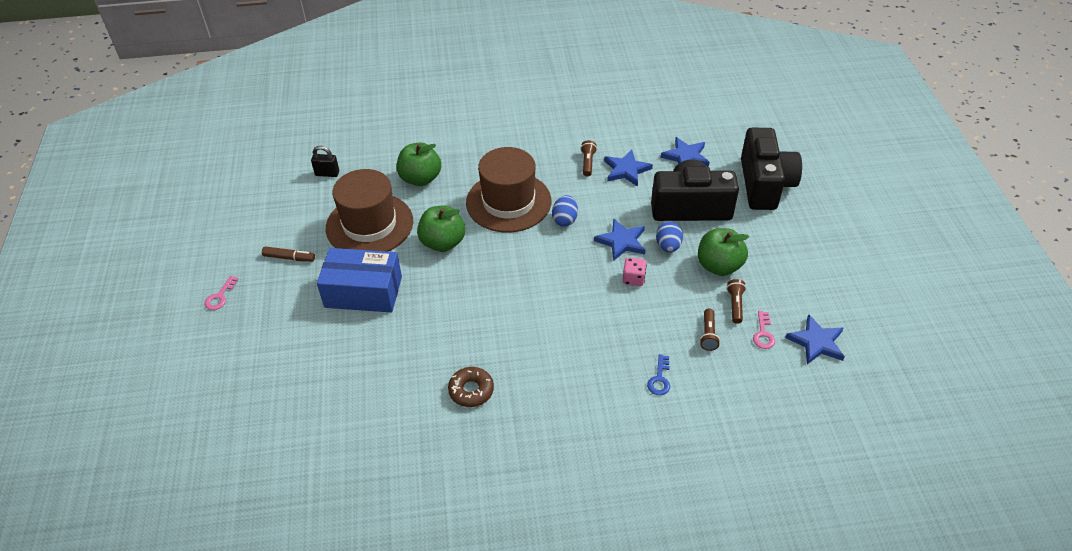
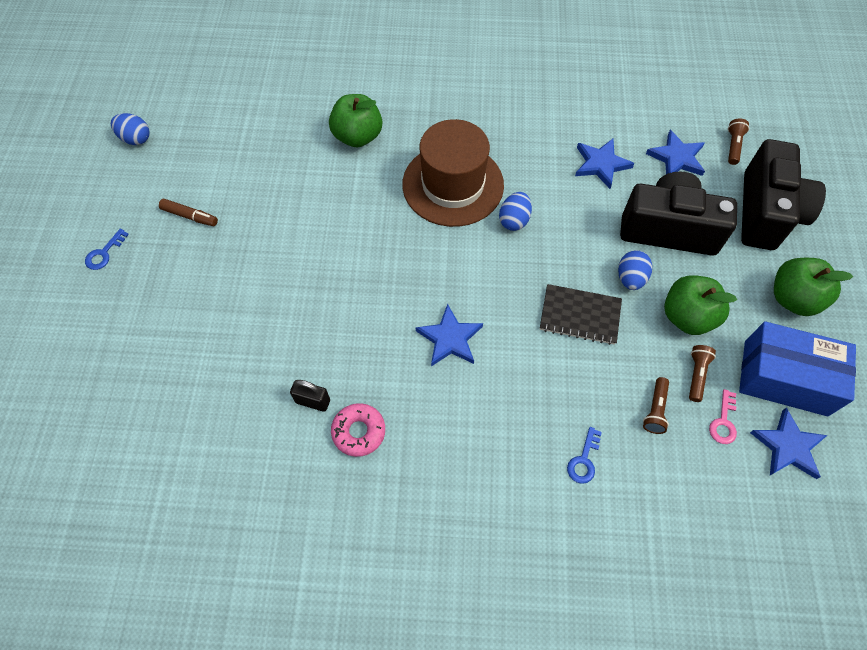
camera: 10 degrees right, 15 degrees up
pink key [204,276,239,310] -> blue key [85,229,129,270]
black padlock [311,146,339,177] -> black padlock moved to [290,380,330,412]
blue box [317,248,402,312] -> blue box moved to [739,321,856,416]
brown hat [326,169,413,252] -> none
green apple [417,205,465,252] -> green apple moved to [774,258,853,316]
brown donut [448,367,494,407] -> pink donut [331,403,385,457]
brown flashlight [580,140,597,176] -> brown flashlight moved to [728,118,749,165]
blue star [594,219,646,261] -> blue star moved to [416,304,483,366]
pink dice [623,257,647,286] -> black notebook [540,284,622,345]
none -> blue egg [111,113,150,145]

